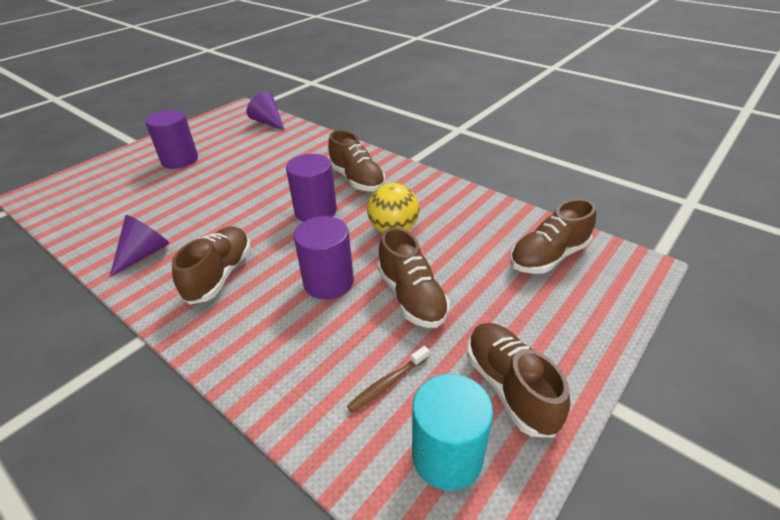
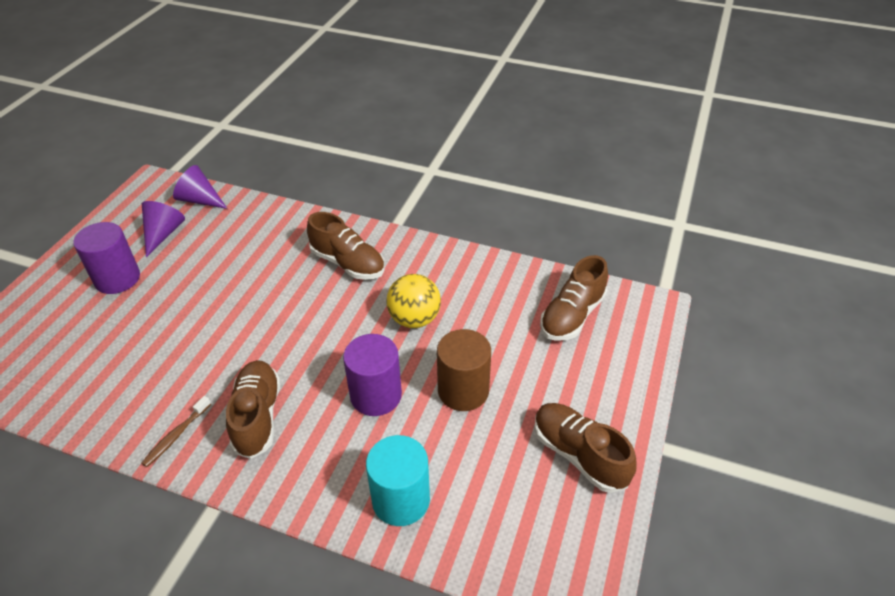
camera: 20 degrees left, 5 degrees up
purple cone [110,215,169,277] -> purple cone moved to [142,201,185,257]
purple cylinder [286,154,337,222] -> none
brown toothbrush [347,346,430,412] -> brown toothbrush moved to [141,396,211,467]
brown shoe [377,227,450,328] -> brown cylinder [437,329,491,411]
turquoise cylinder [412,374,493,491] -> turquoise cylinder moved to [366,435,430,526]

